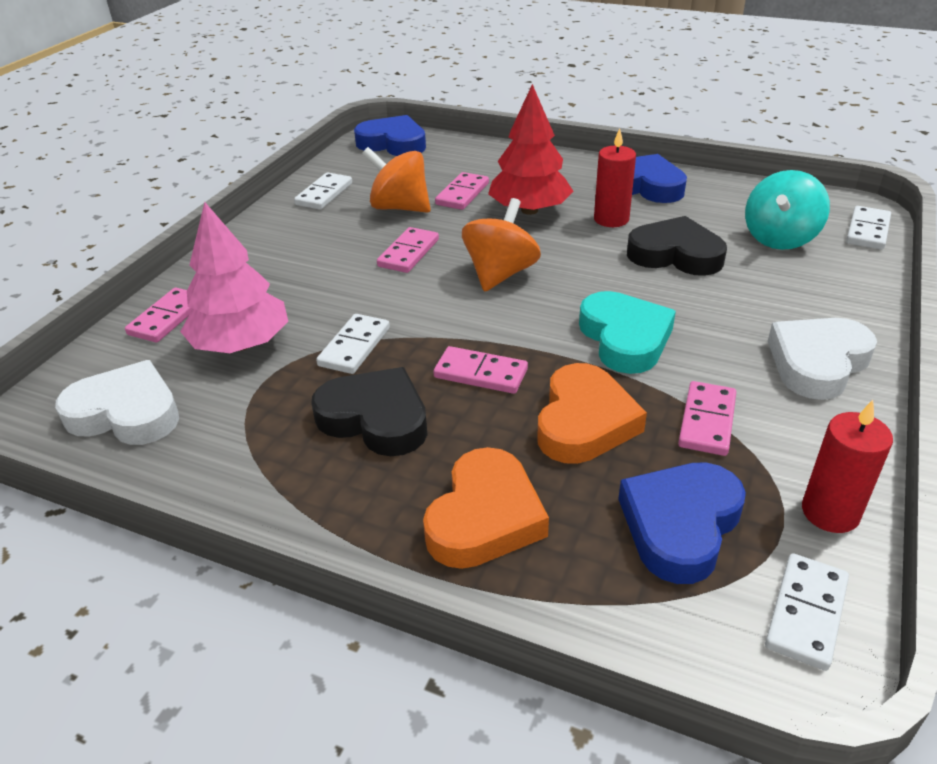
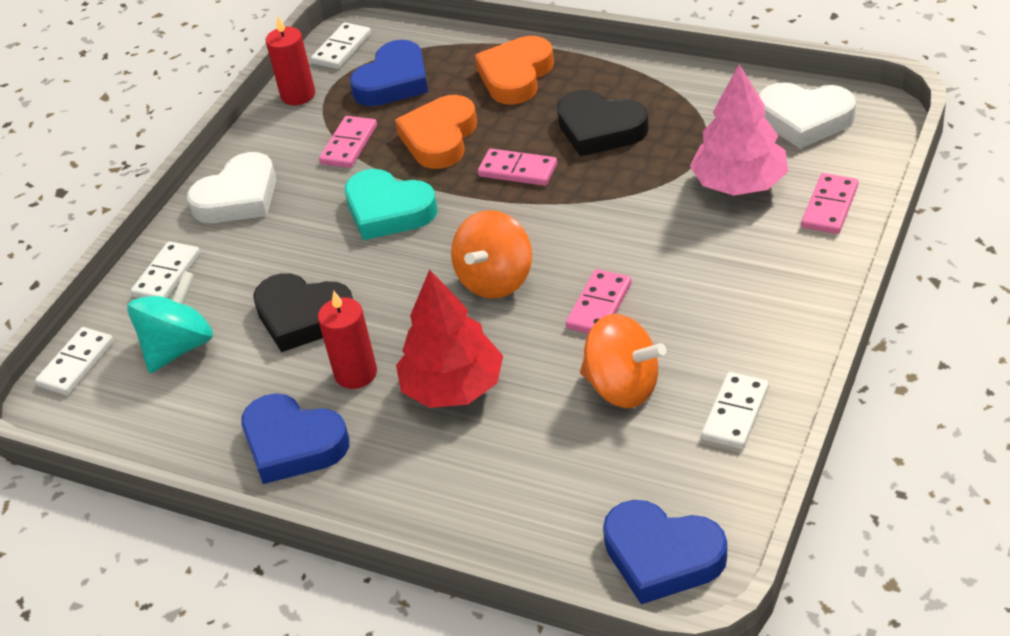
camera: 175 degrees left, 5 degrees up
white domino [316,314,390,374] -> white domino moved to [131,241,200,298]
pink domino [435,172,489,210] -> none
turquoise heart [579,291,676,374] -> turquoise heart turned 45 degrees counterclockwise [345,169,437,240]

